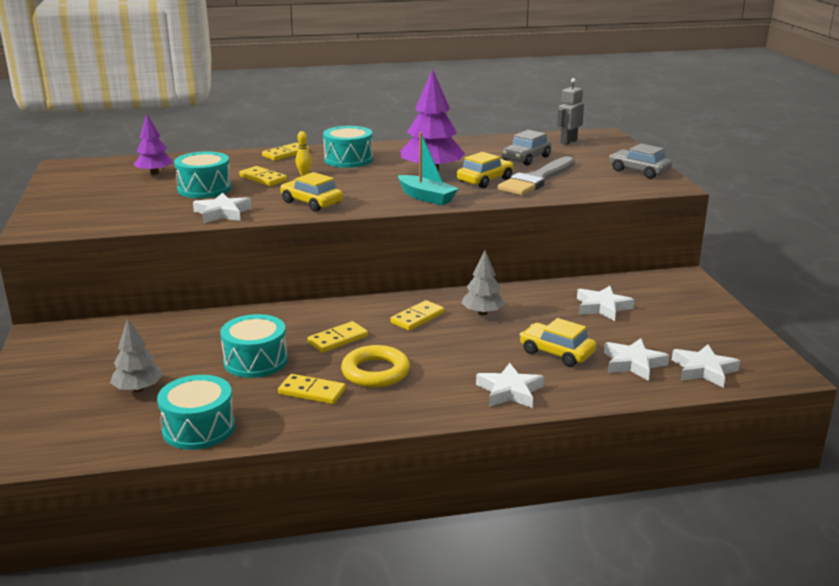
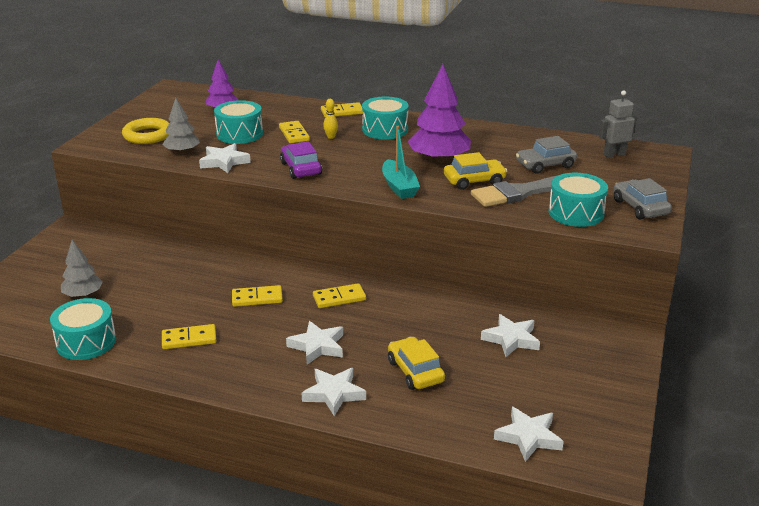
camera: 30 degrees right, 5 degrees up
turquoise drum [220,314,288,378] -> turquoise drum moved to [549,173,608,227]
yellow domino [278,374,346,404] -> yellow domino turned 60 degrees counterclockwise [162,324,216,349]
yellow car [280,172,343,212] -> purple car [280,142,322,179]
yellow ring [341,345,410,388] -> yellow ring moved to [122,118,169,144]
grey tree [462,250,505,315] -> grey tree moved to [162,98,200,154]
white star [604,338,669,381] -> white star moved to [286,321,343,364]

